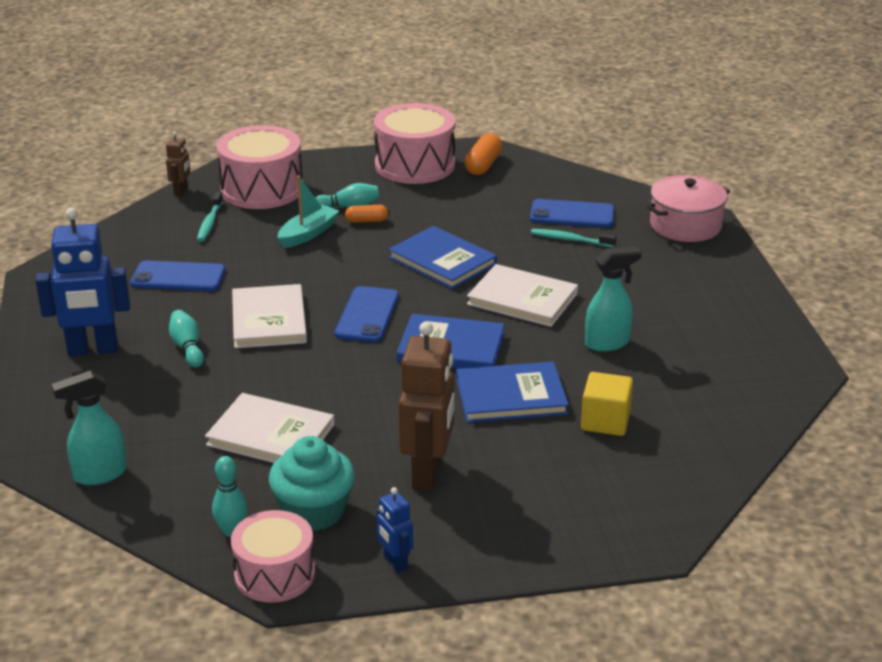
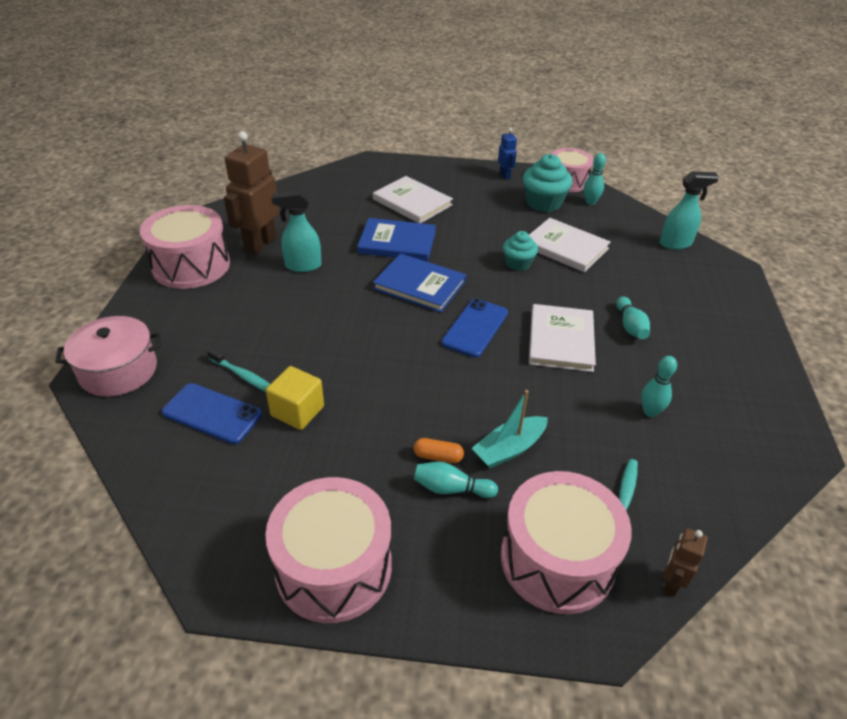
camera: 165 degrees left, 10 degrees up
blue robot [35,208,130,356] -> none
blue phone [131,260,226,291] -> turquoise bowling pin [641,356,677,417]
blue book [388,226,497,289] -> none
brown robot [398,322,454,491] -> brown robot moved to [224,131,279,255]
orange capsule [465,133,503,175] -> none
white book [467,264,578,327] -> white book moved to [373,176,453,223]
yellow cube [581,372,633,436] -> yellow cube moved to [266,366,324,430]
none -> pink drum [140,205,230,289]
none -> turquoise cupcake [503,231,538,271]

